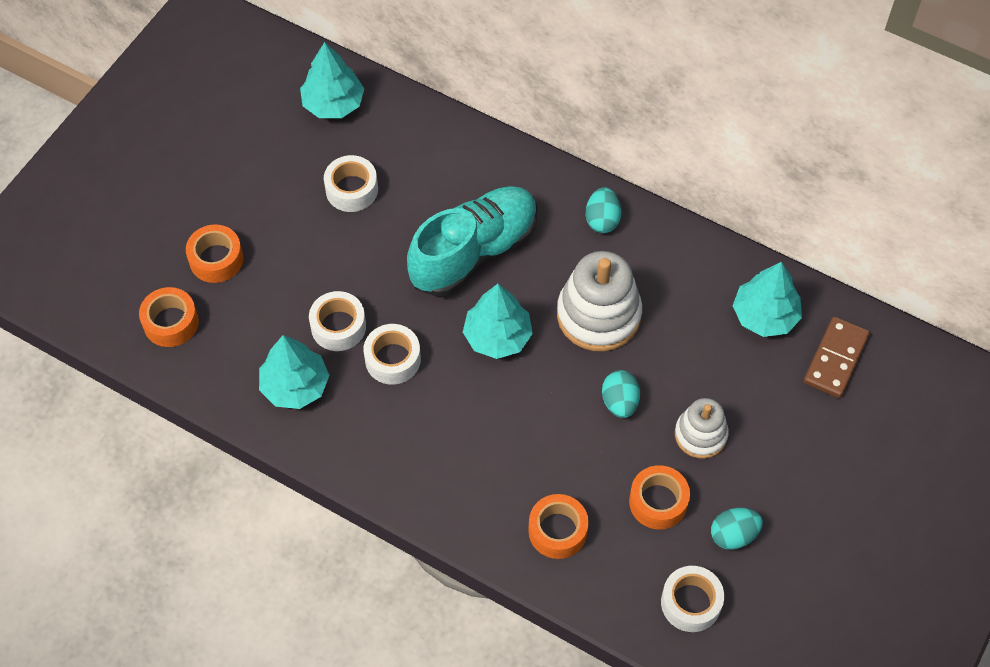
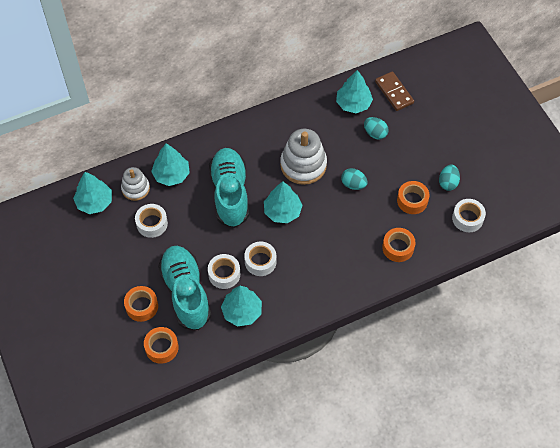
camera: 55 degrees left, 0 degrees up
turquoise egg [586,187,621,233] -> turquoise egg moved to [364,117,389,140]
white stacking toy [675,398,729,459] -> white stacking toy moved to [121,167,150,201]
none -> turquoise tree [151,143,190,186]
none -> turquoise shoe [158,246,211,330]

